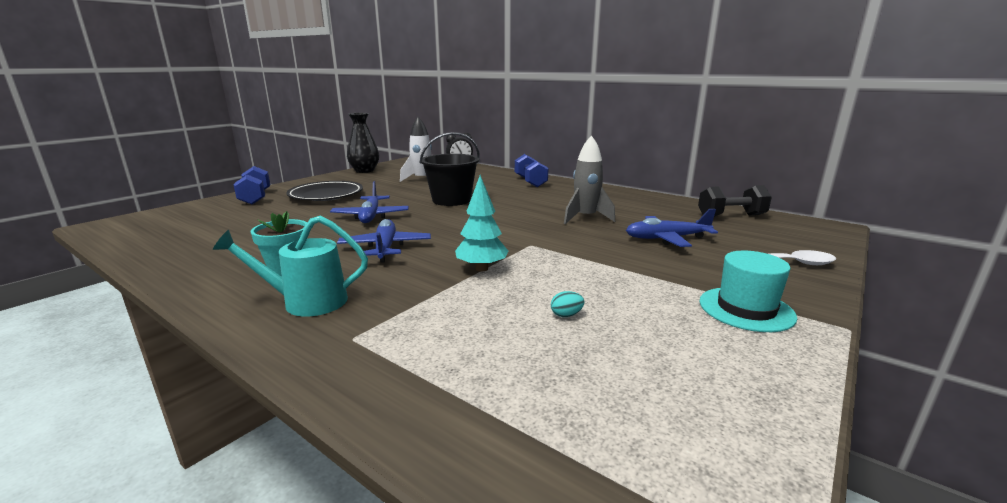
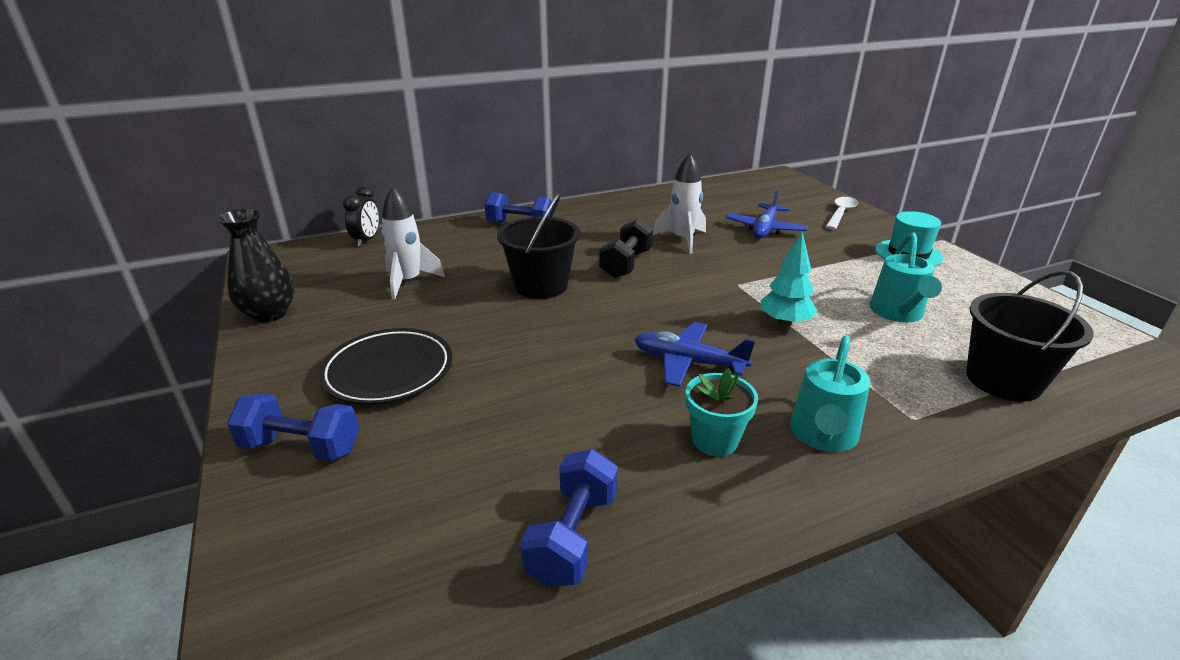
camera: 60 degrees left, 10 degrees up
blue plane [330,181,409,223] -> none
turquoise egg [551,291,584,317] -> turquoise watering can [869,233,942,322]
grey rocket [564,135,615,224] -> white rocket [653,153,706,254]
black dumbbell [698,185,772,217] -> black dumbbell moved to [599,219,653,278]
none -> blue dumbbell [520,449,618,587]
none -> black bucket [966,270,1094,401]

